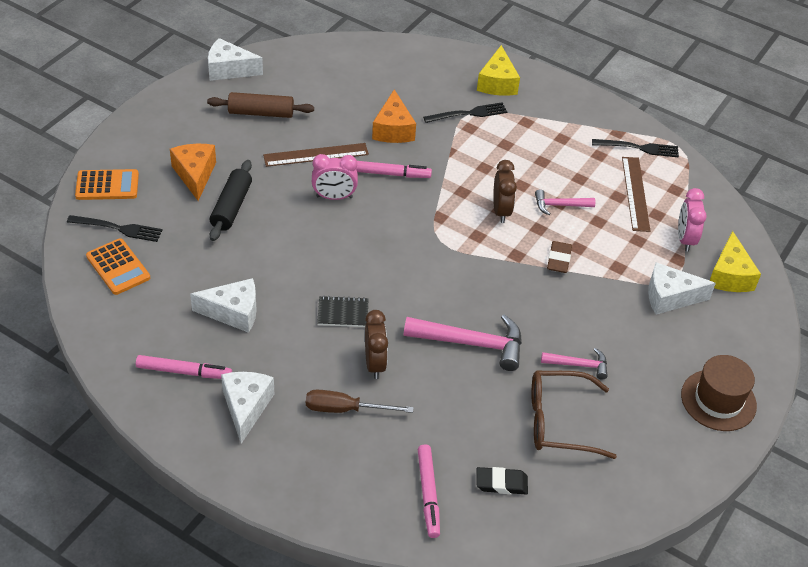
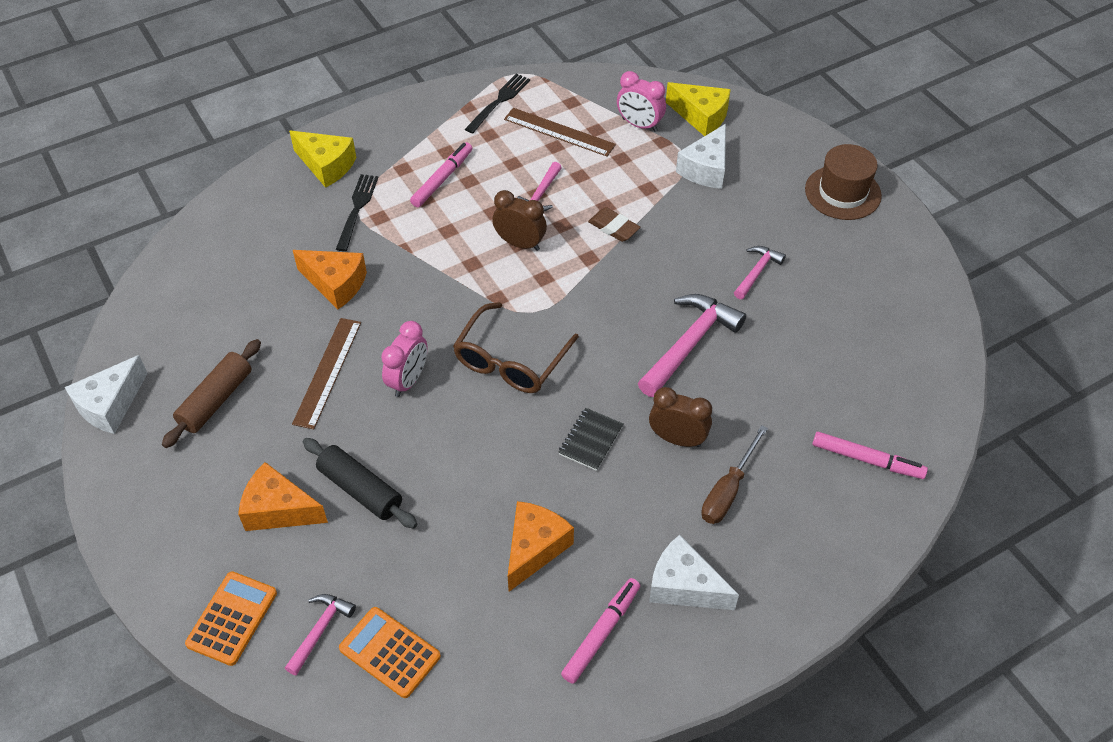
camera: 60 degrees left, 5 degrees up
black fork [67,215,162,242] -> pink hammer [285,594,356,676]
orange calculator [86,238,150,295] -> orange calculator turned 135 degrees counterclockwise [339,607,441,698]
white cheese [190,278,257,333] -> orange cheese [508,501,574,592]
pink marker [356,161,432,178] -> pink marker moved to [410,142,472,207]
black eraser [476,467,528,494] -> none
brown glasses [531,371,617,459] -> brown glasses moved to [453,302,579,393]

